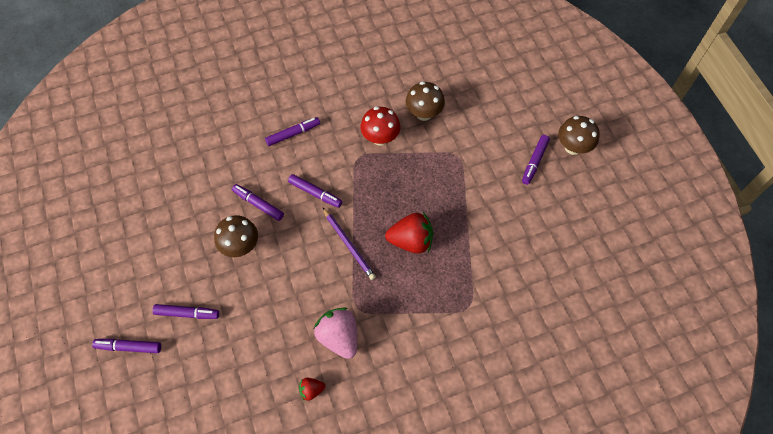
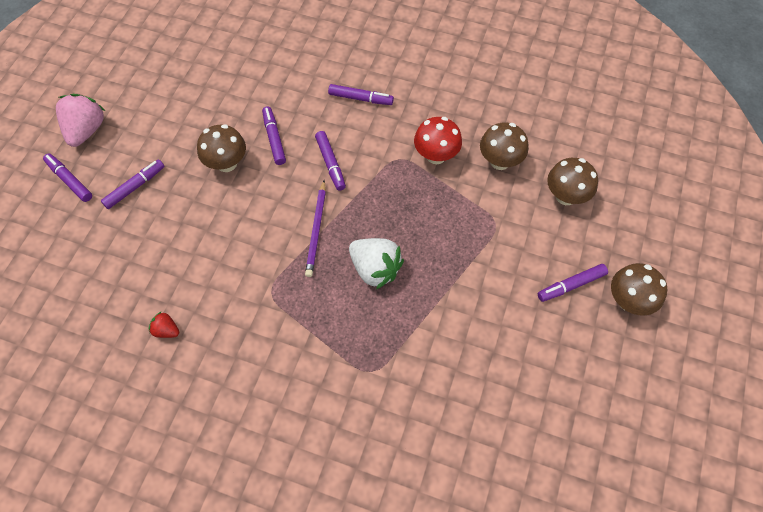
camera: 40 degrees right, 0 degrees up
purple marker [152,304,219,319] -> purple marker turned 90 degrees counterclockwise [101,159,165,209]
pink strawberry [314,307,357,359] -> pink strawberry moved to [56,94,105,147]
red strawberry [385,212,433,254] -> white strawberry [349,238,404,289]
none -> brown mushroom [547,158,598,205]

